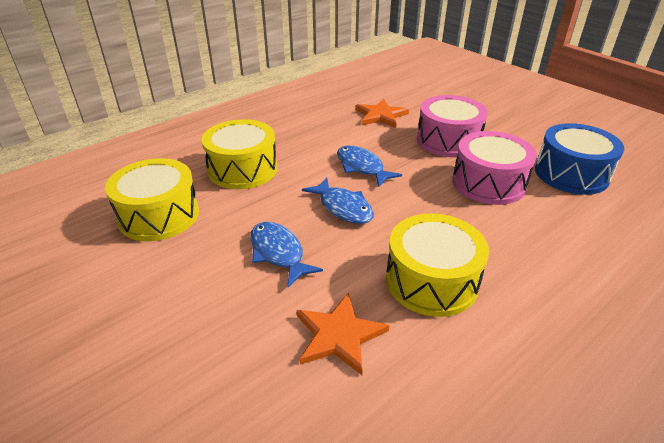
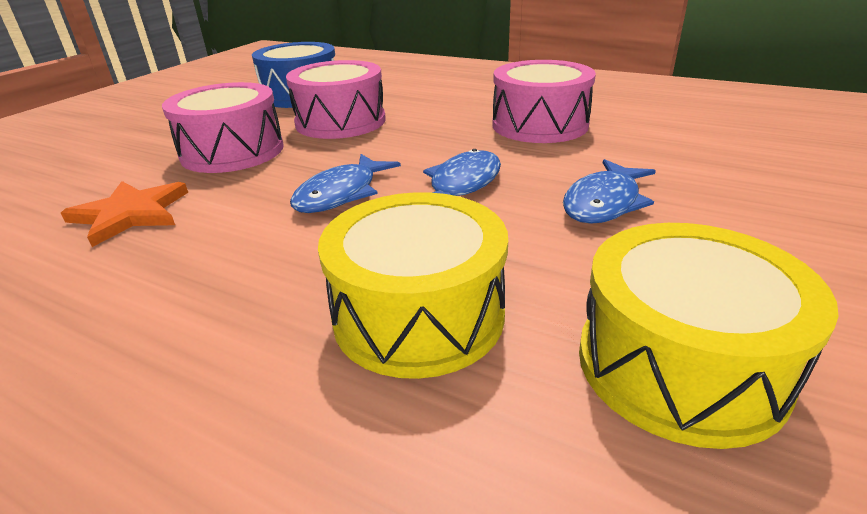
camera: 110 degrees left, 5 degrees down
orange star [297,293,390,375] -> none
yellow drum [386,214,489,317] -> pink drum [492,60,596,143]

